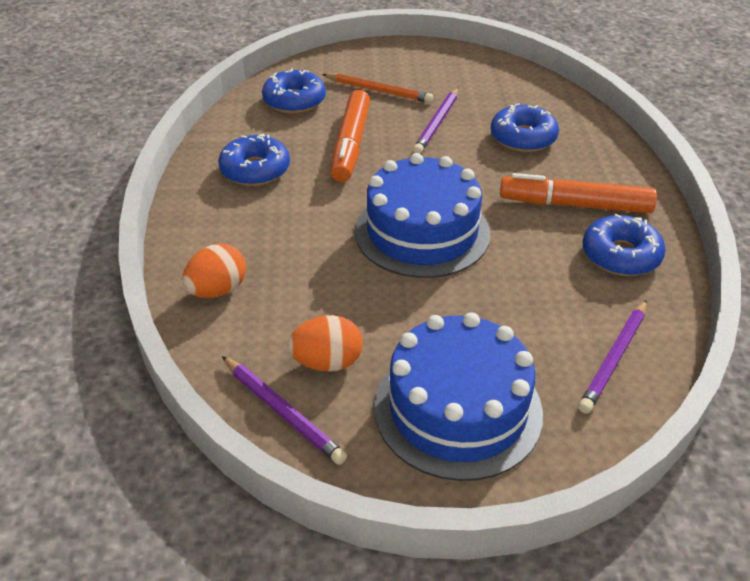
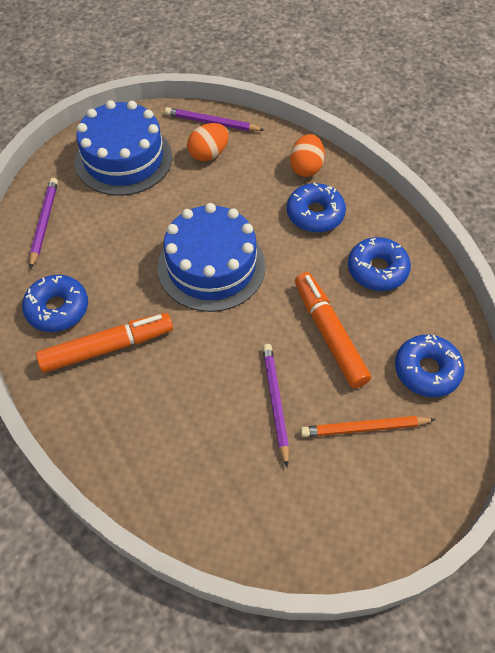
camera: 150 degrees right, 15 degrees up
blue donut [491,103,559,152] -> blue donut moved to [287,183,346,233]

